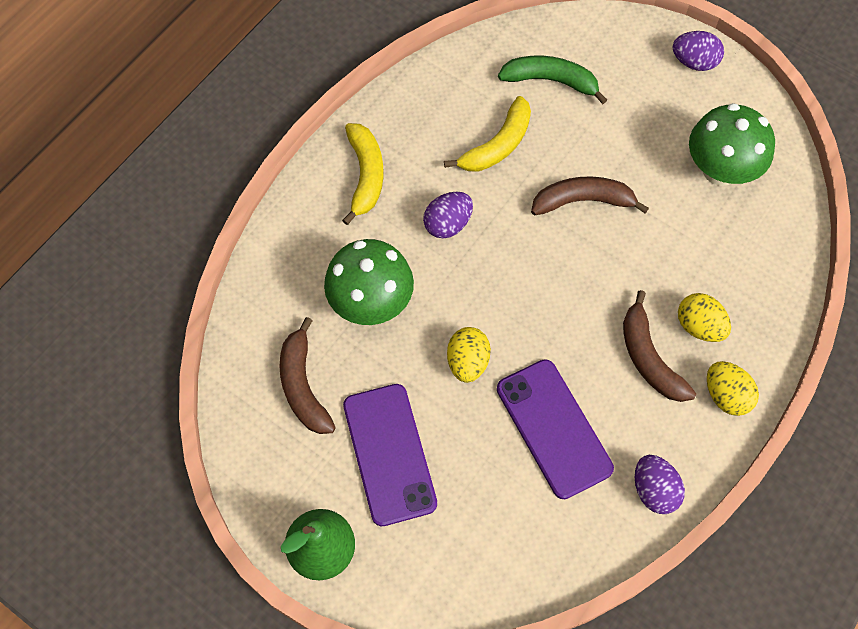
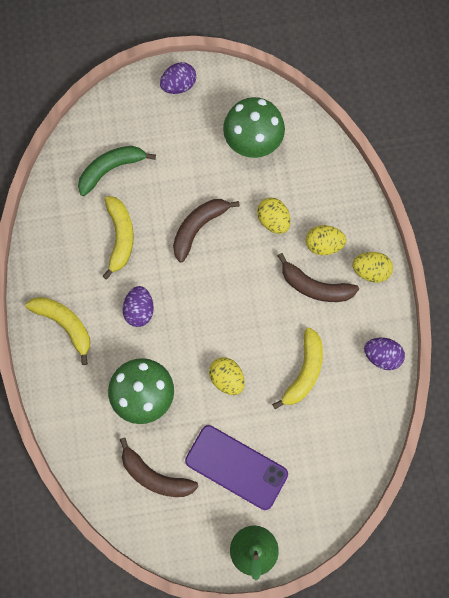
camera: 45 degrees left, 10 degrees up
purple phone [497,359,614,499] -> yellow banana [272,327,323,409]
none -> yellow egg [257,198,290,234]

